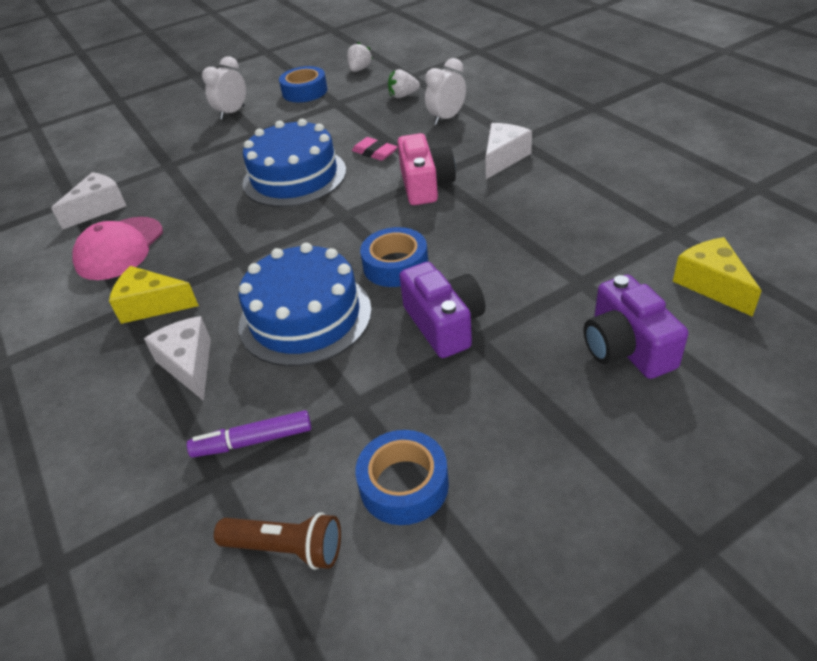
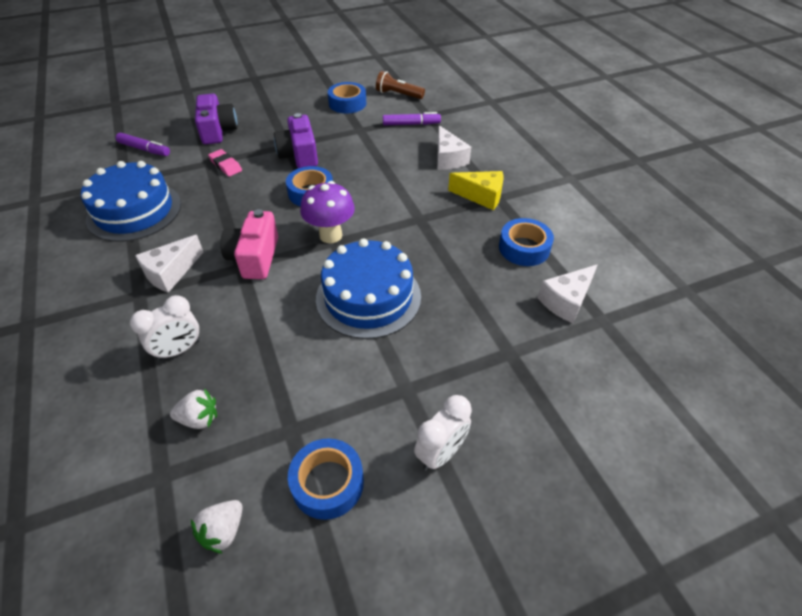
camera: 175 degrees left, 5 degrees up
pink cap [72,217,163,280] -> blue tape [499,218,554,266]
blue cake [239,243,372,366] -> blue cake moved to [81,161,181,242]
pink eraser [352,137,397,161] -> pink eraser moved to [208,149,242,177]
yellow cheese [673,237,761,317] -> purple marker [116,133,170,156]
none -> purple mushroom [300,181,355,243]

